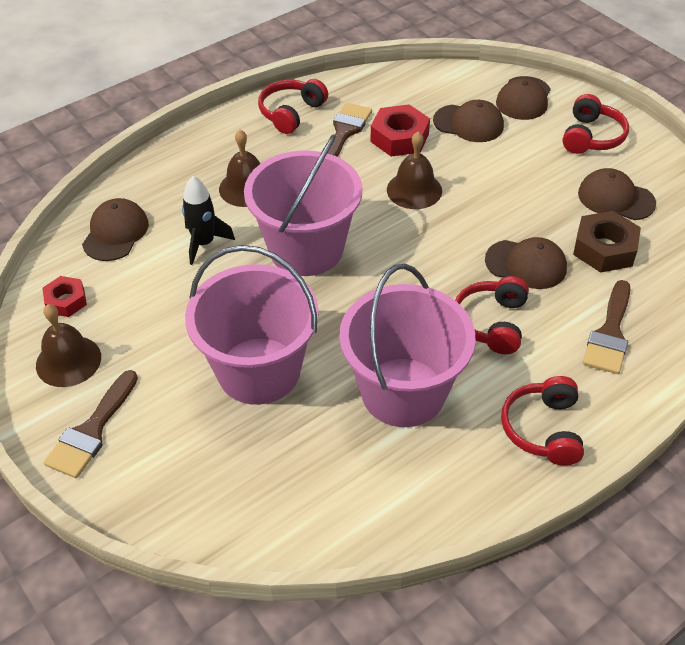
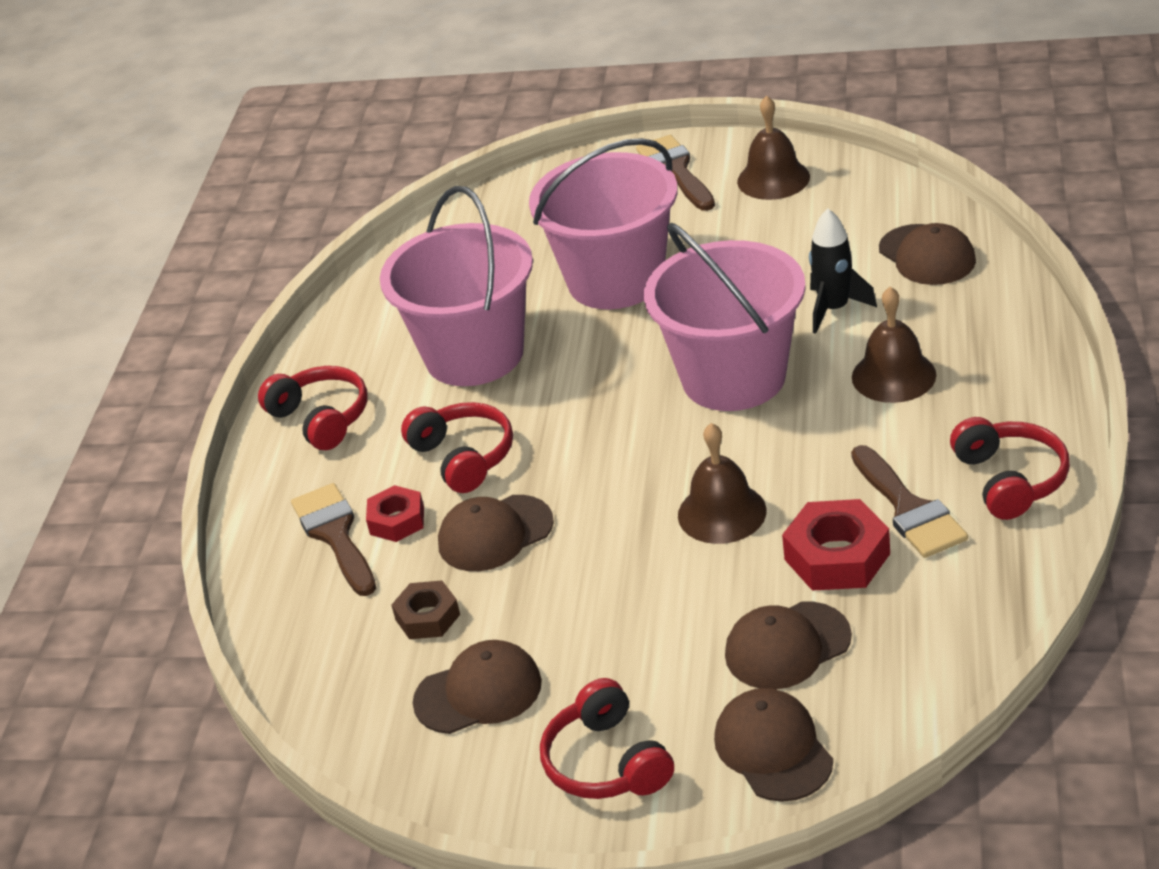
camera: 140 degrees right, 10 degrees down
red nut [42,276,87,317] -> red nut moved to [366,485,424,542]
brown nut [573,211,641,273] -> brown nut [391,580,460,639], size x0.63

